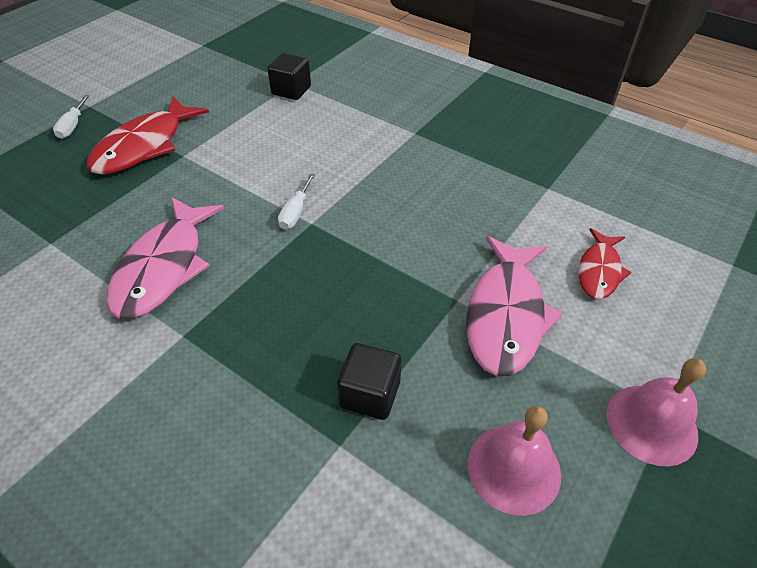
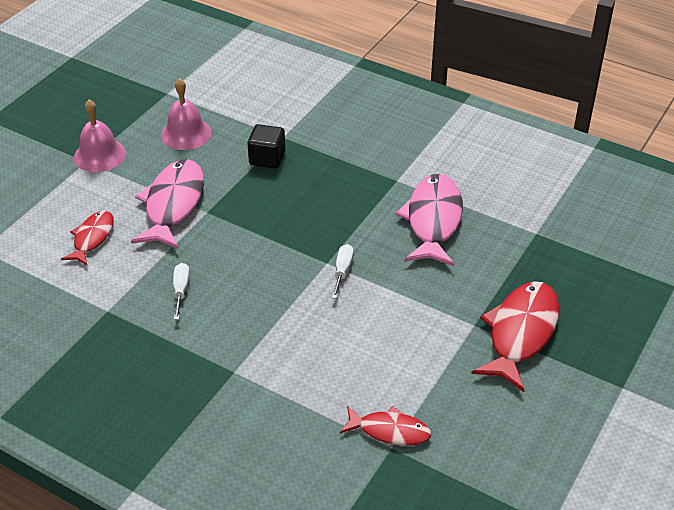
camera: 175 degrees right, 5 degrees down
white screwdriver [53,95,89,139] -> white screwdriver moved to [173,263,190,320]
black cube [267,53,311,100] -> red fish [340,406,432,446]

